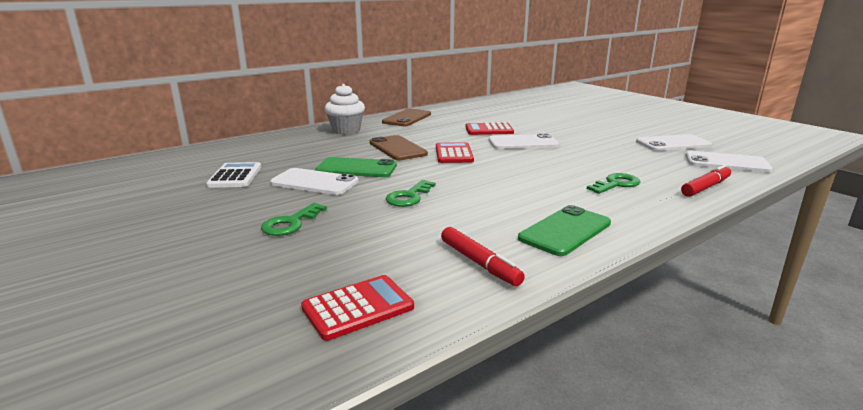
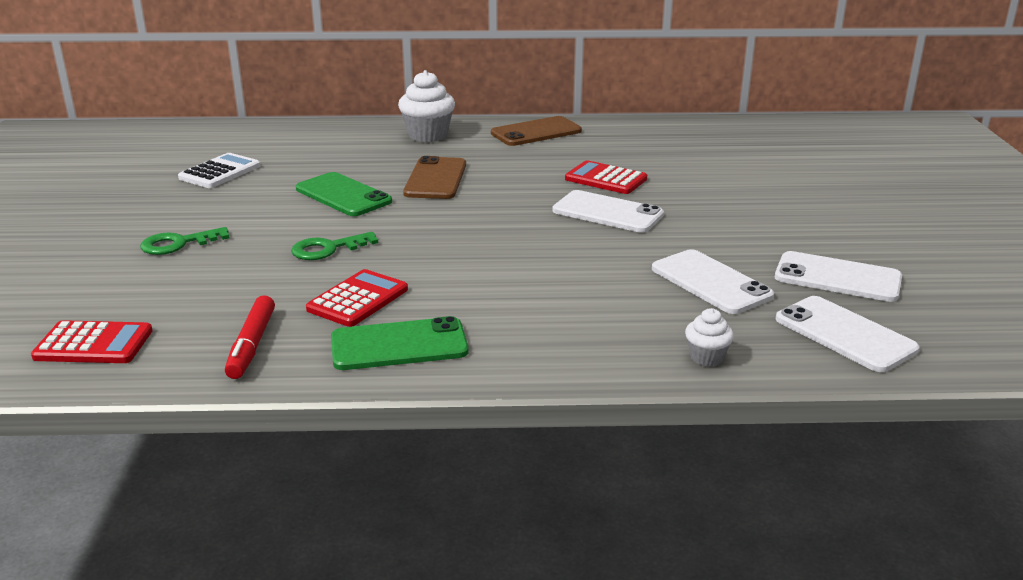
camera: 35 degrees right, 5 degrees up
white phone [270,168,359,195] -> white phone moved to [652,249,774,314]
red calculator [436,142,474,163] -> red calculator moved to [306,269,408,327]
green key [587,173,640,194] -> none
red marker [681,165,731,197] -> white cupcake [685,308,734,366]

